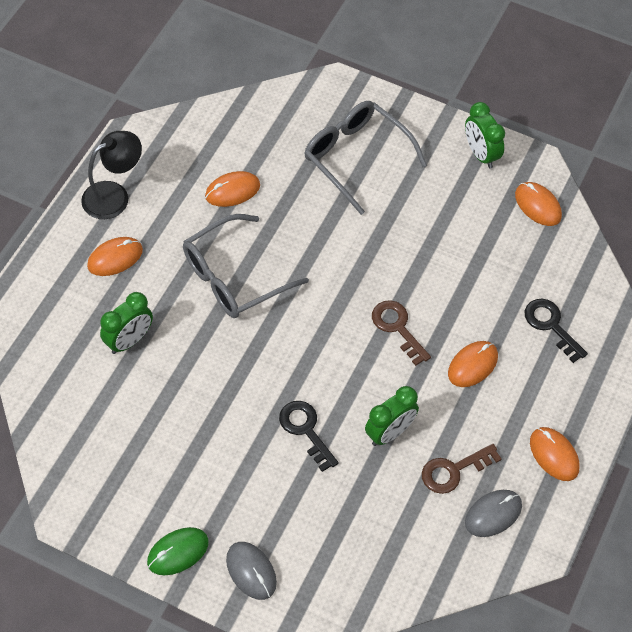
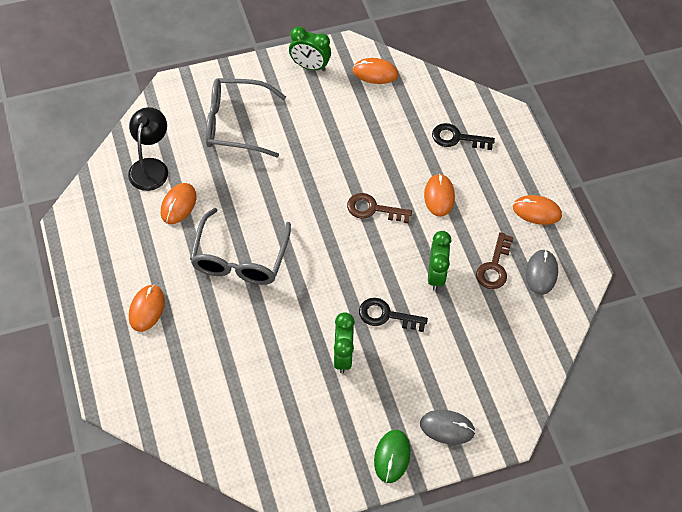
camera: 45 degrees left, 0 degrees up
black lamp [81,131,142,219] -> black lamp moved to [128,107,168,191]
green clock [100,292,153,354] -> green clock moved to [334,312,355,374]

